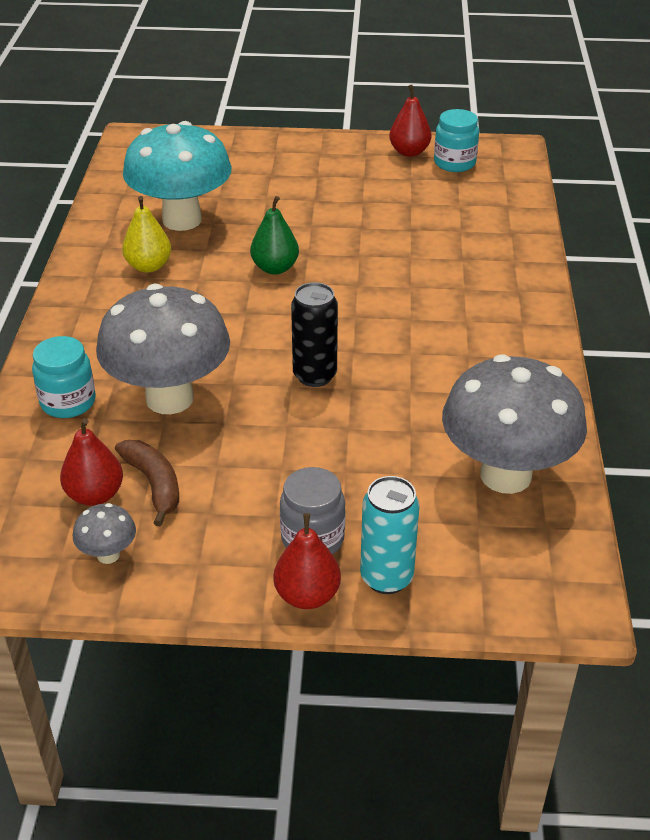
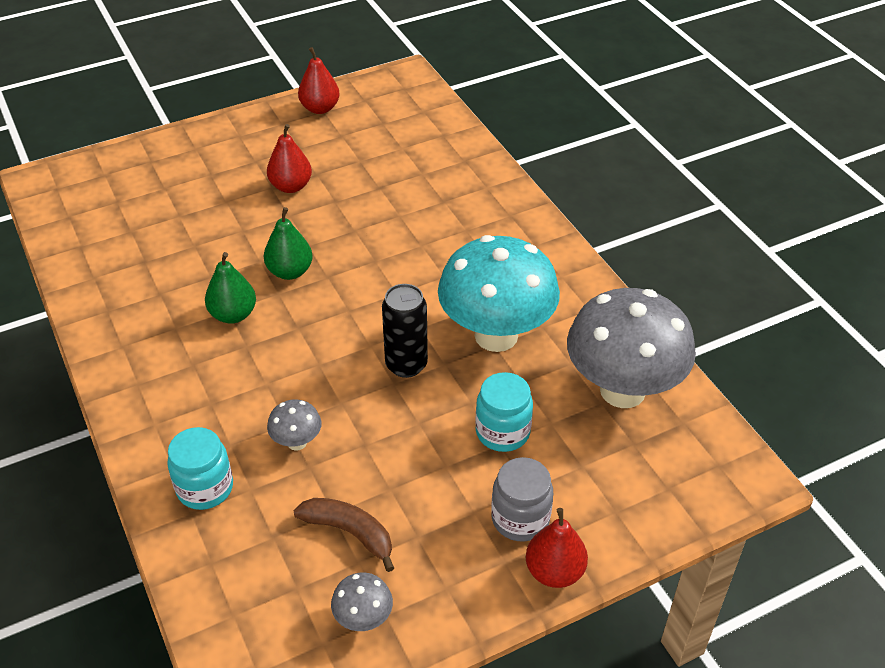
camera: 30 degrees left, 5 degrees up
red pear [60,418,123,506] -> red pear moved to [267,124,312,193]
grey mushroom [96,284,230,414] -> grey mushroom [267,399,321,451], size x0.42
yellow pear [122,196,171,273] -> none
turquoise mushroom [123,121,232,231] -> turquoise mushroom moved to [438,235,560,352]
turquoise can [360,476,420,594] -> none
turquoise jar [434,109,479,172] -> turquoise jar moved to [475,372,533,452]
none -> green pear [205,252,256,324]

